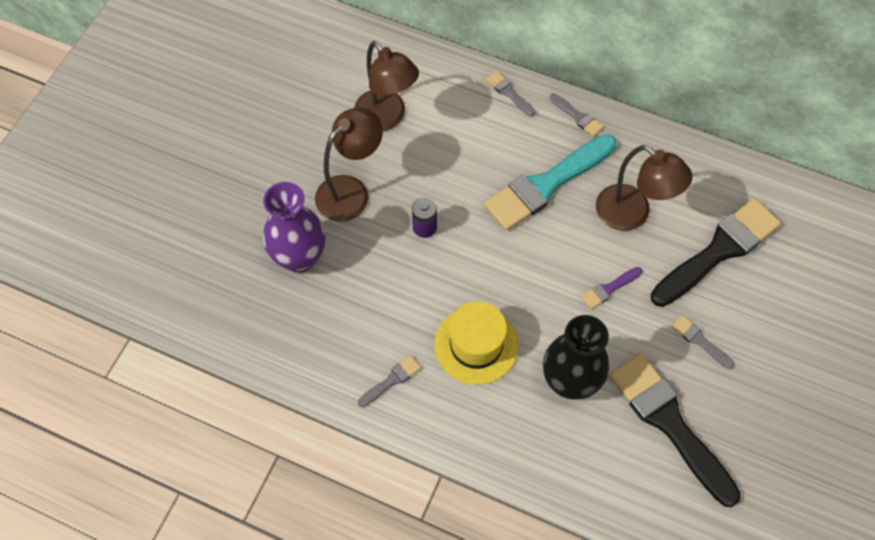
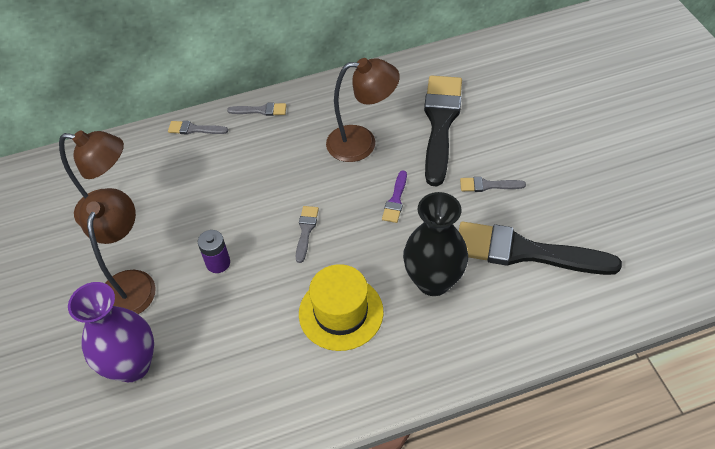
camera: 40 degrees left, 10 degrees down
grey brush [358,355,421,407] -> grey brush moved to [296,206,319,263]
turquoise brush [484,134,617,231] -> none

